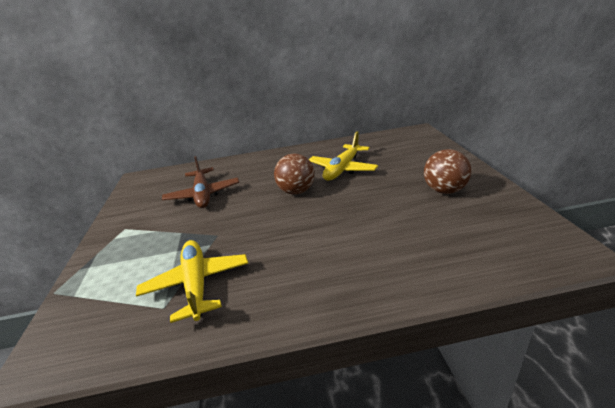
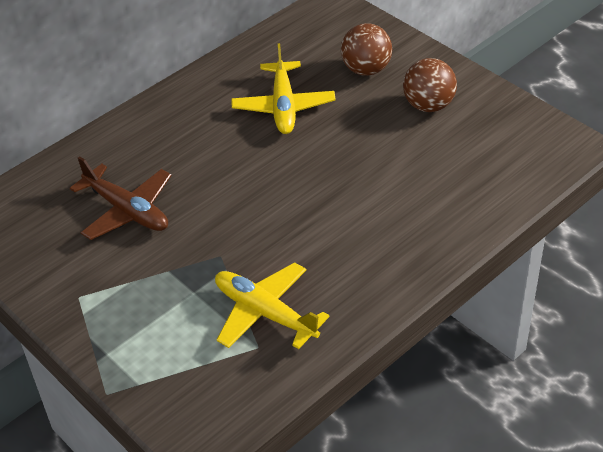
camera: 35 degrees left, 15 degrees up
brown ball [274,154,315,195] -> brown ball moved to [341,23,392,76]

